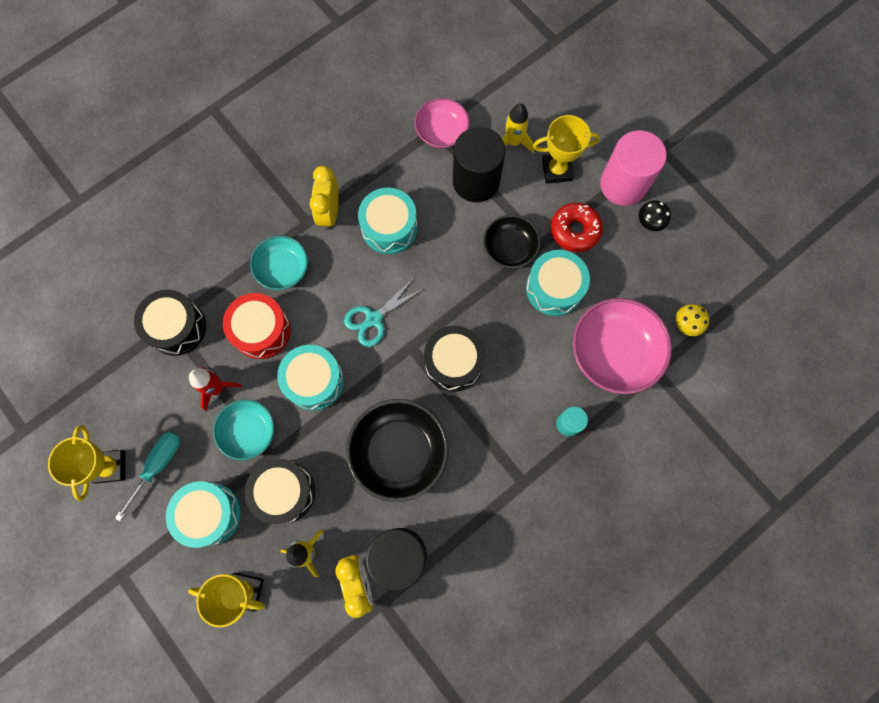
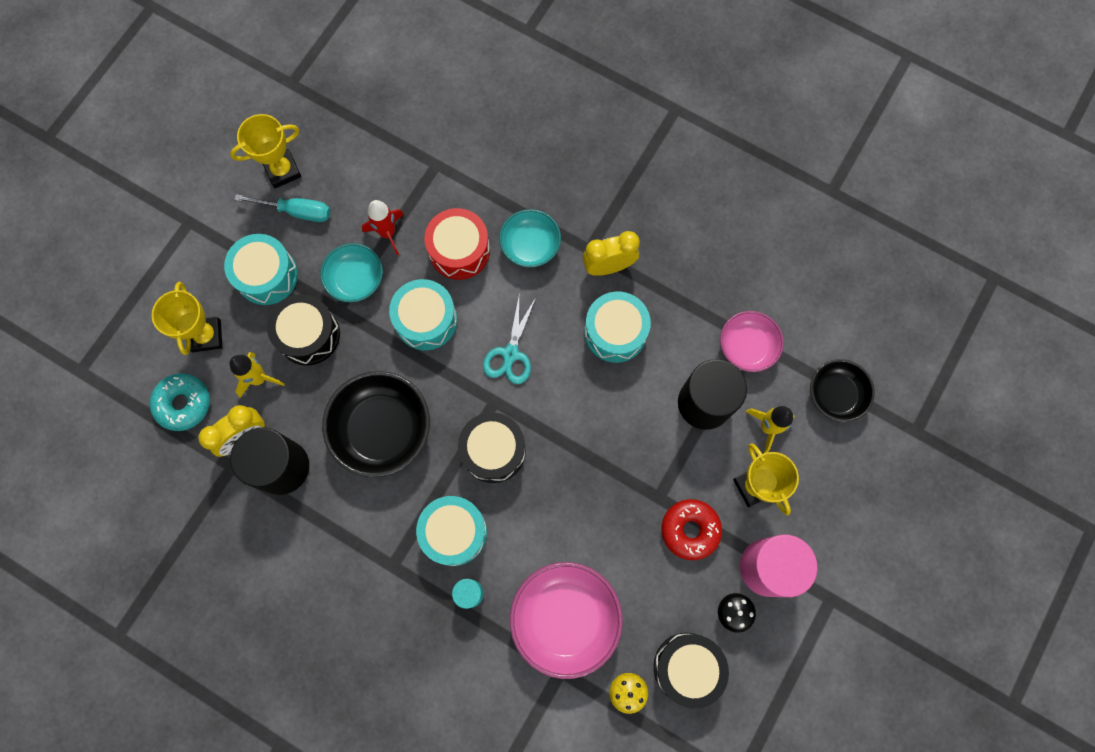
camera: 70 degrees right, 0 degrees up
black drum [134,290,206,356] -> black drum moved to [654,633,729,709]
turquoise scissors [344,279,423,347] -> turquoise scissors turned 105 degrees counterclockwise [483,297,536,384]
black bowl [483,215,541,269] -> black bowl moved to [810,359,875,422]
turquoise drum [526,250,590,316] -> turquoise drum moved to [416,496,487,566]
none -> turquoise donut [150,373,210,431]

